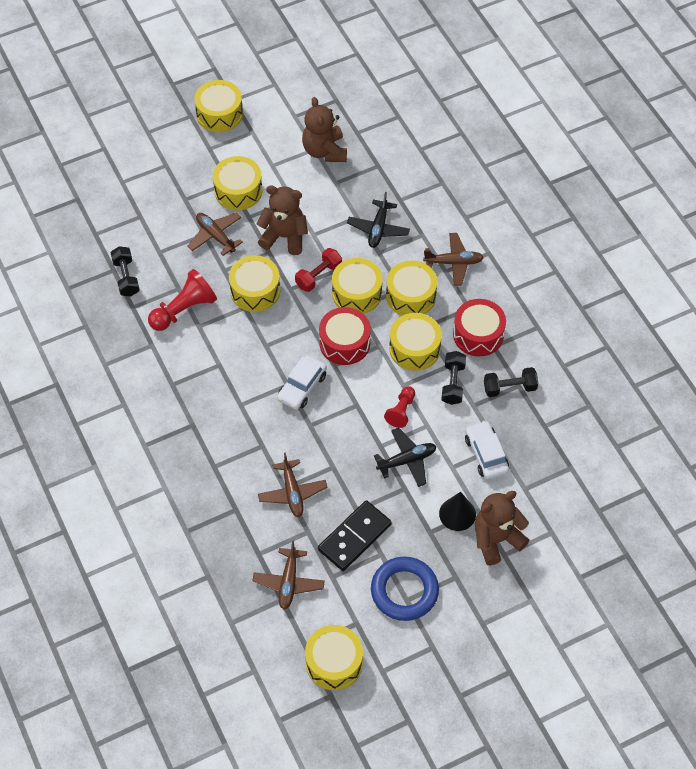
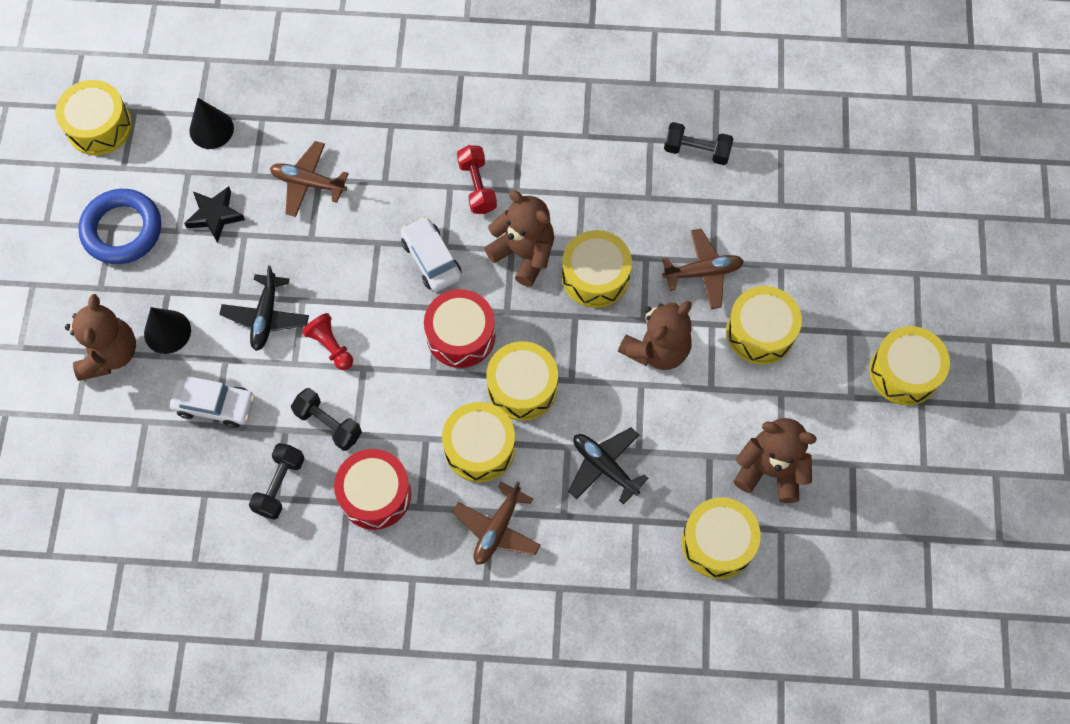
camera: 120 degrees right, 10 degrees up
red pawn [148,269,217,331] -> none
brown plane [252,541,325,610] -> black cone [189,98,234,149]
red dumbbell [295,248,342,292] -> red dumbbell moved to [457,145,497,214]
black domino [318,500,392,571] -> black star [184,186,245,243]
yellow drum [389,313,442,371] -> yellow drum moved to [682,497,761,579]
none -> brown teddy bear [484,190,554,287]

